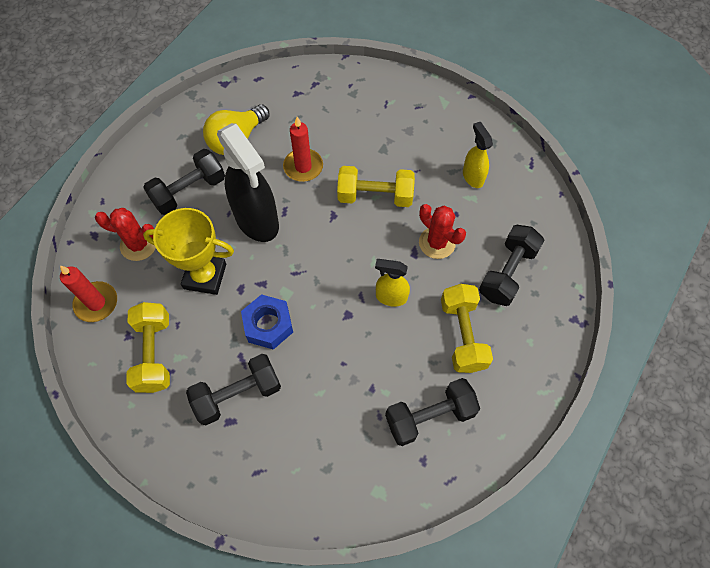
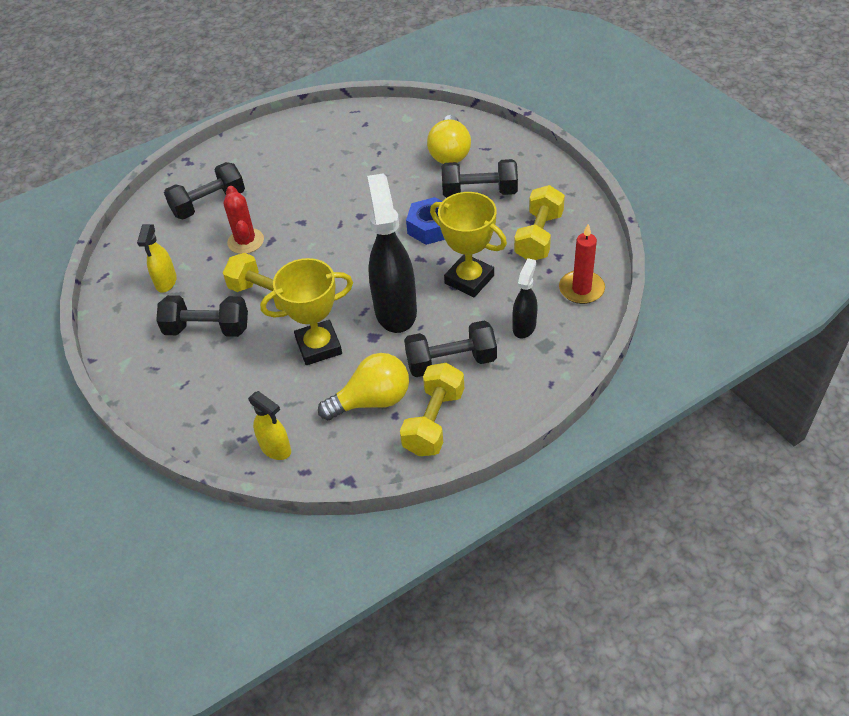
camera: 150 degrees left, 15 degrees down
red cactus [95,208,156,261] -> black spray bottle [512,258,538,338]
red candle [283,117,323,182] -> yellow trophy [260,258,353,365]
yellow spray bottle [375,259,410,307] -> yellow spray bottle moved to [248,391,291,460]
black dumbbell [385,378,480,446] -> black dumbbell moved to [156,295,248,337]
yellow dumbbell [441,284,493,373] -> yellow dumbbell moved to [400,363,464,456]
none -> yellow light bulb [427,115,471,164]

